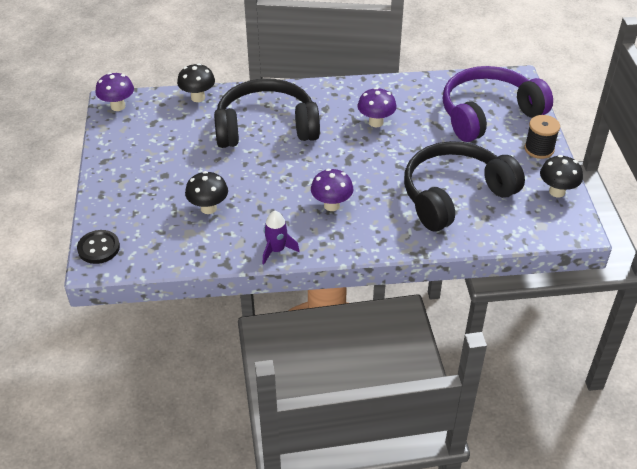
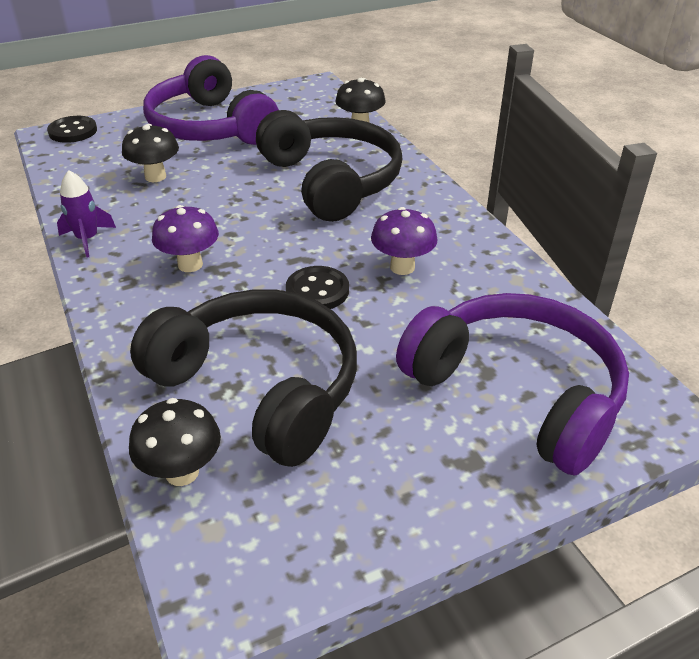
camera: 70 degrees right, 5 degrees down
purple mushroom [95,73,134,111] -> none
black spool [525,115,560,159] -> none
black mushroom [540,155,583,197] -> black mushroom moved to [129,398,221,486]
none -> purple headphones [143,55,279,145]
none -> black button [286,266,349,309]

